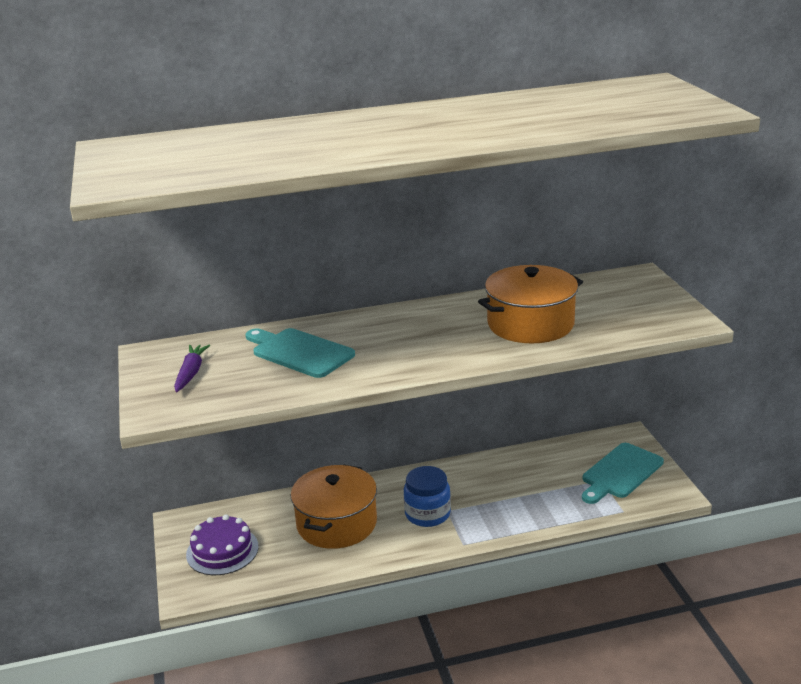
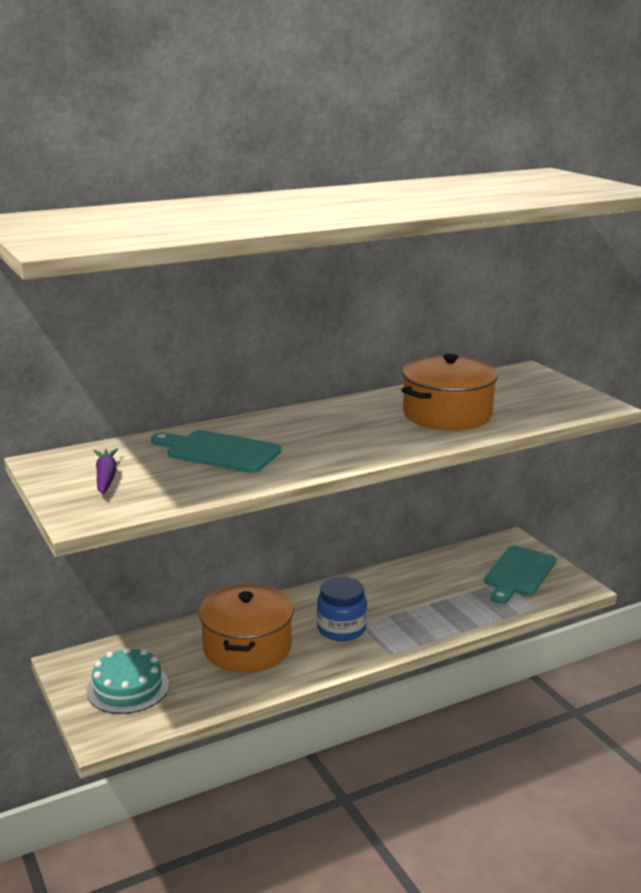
camera: 15 degrees left, 5 degrees down
purple cake [186,514,259,575] -> turquoise cake [87,647,169,714]

